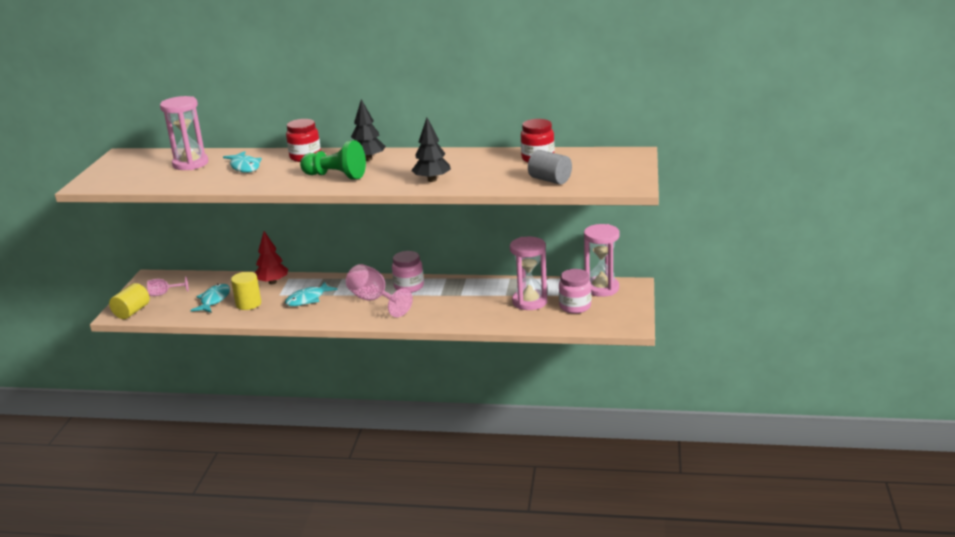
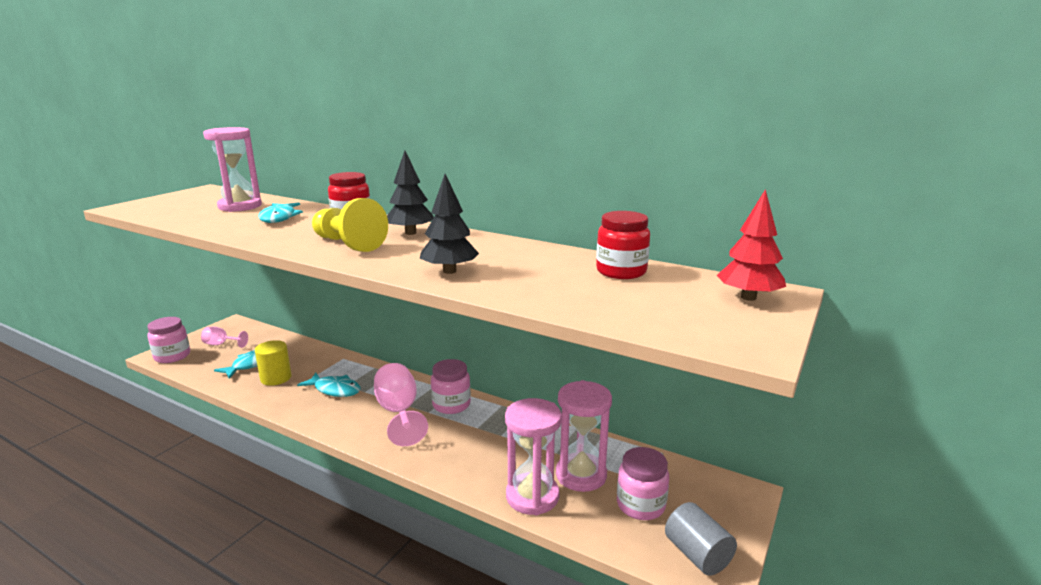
camera: 20 degrees right, 5 degrees down
yellow cylinder [109,283,150,319] -> pink jar [147,317,190,363]
red tree [255,231,288,284] -> red tree moved to [717,189,786,301]
turquoise fish [285,281,338,306] -> turquoise fish turned 135 degrees counterclockwise [297,373,361,397]
green pawn [300,140,366,180] -> yellow pawn [312,198,388,252]
grey cylinder [528,150,572,185] -> grey cylinder moved to [665,502,737,576]
pink hourglass [584,224,620,297] -> pink hourglass moved to [505,398,562,515]

